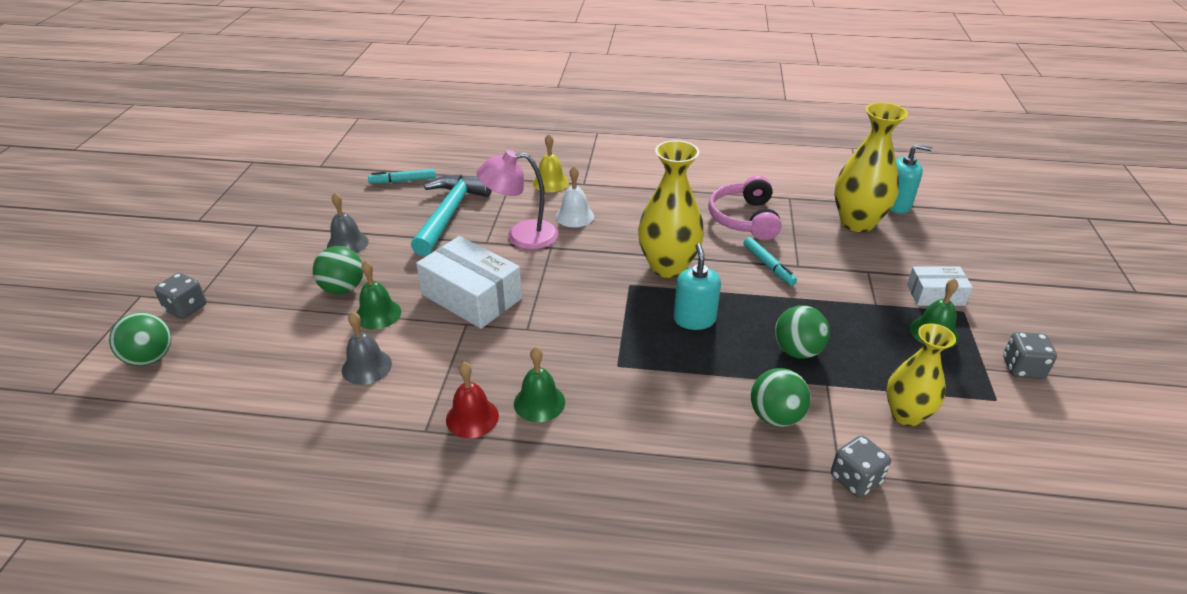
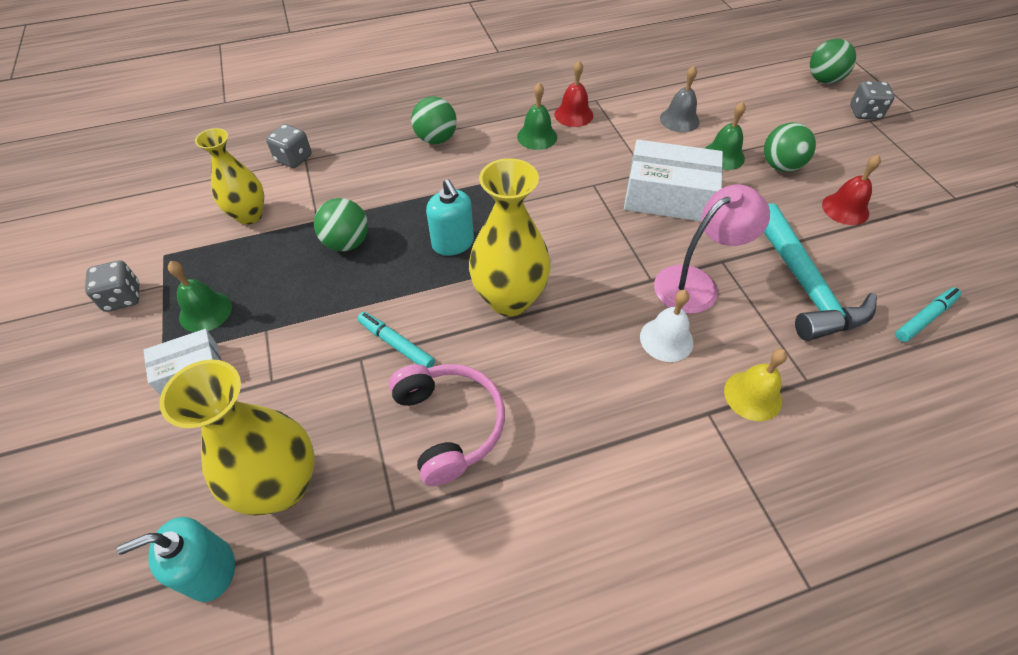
camera: 155 degrees right, 15 degrees up
grey bell [327,192,369,253] -> red bell [822,155,881,225]
green ball [751,368,811,427] -> green ball moved to [411,97,457,144]

